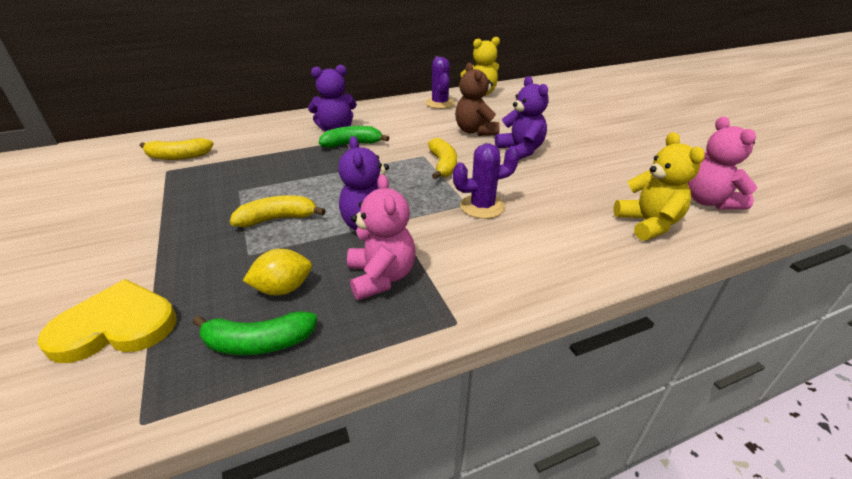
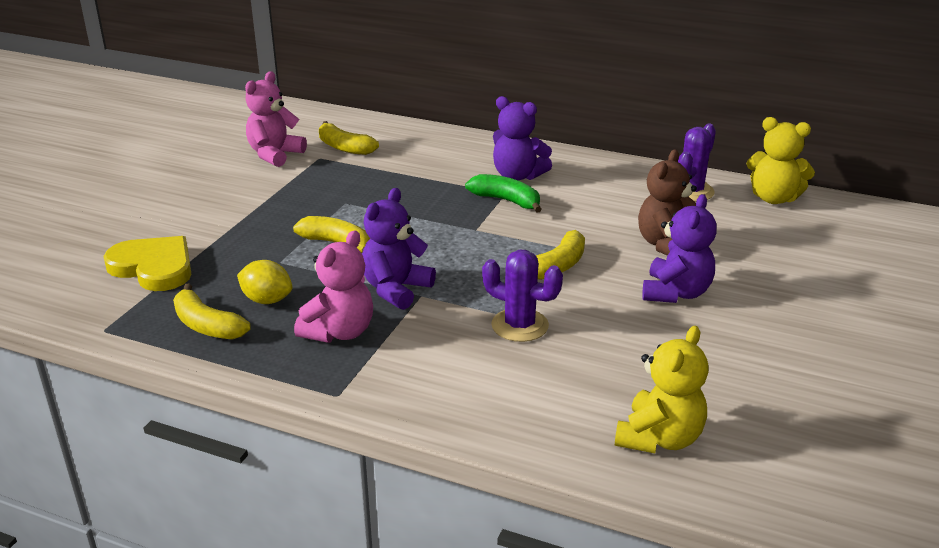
camera: 45 degrees right, 5 degrees down
green banana [192,311,317,355] -> yellow banana [173,283,251,340]
pink teddy bear [687,117,757,210] -> pink teddy bear moved to [245,71,307,167]

